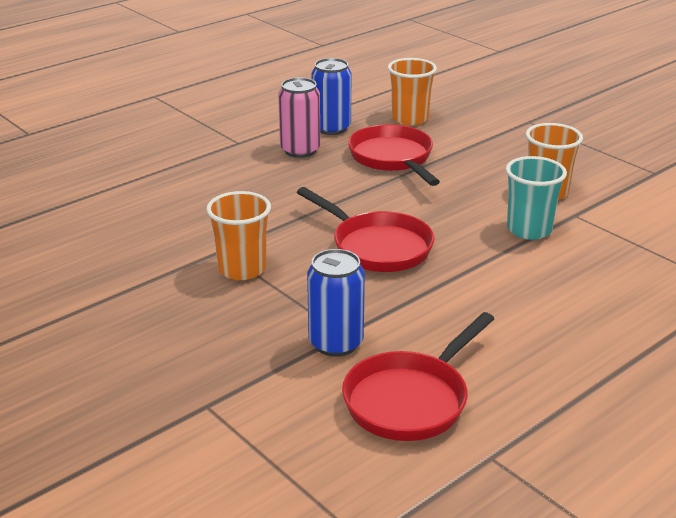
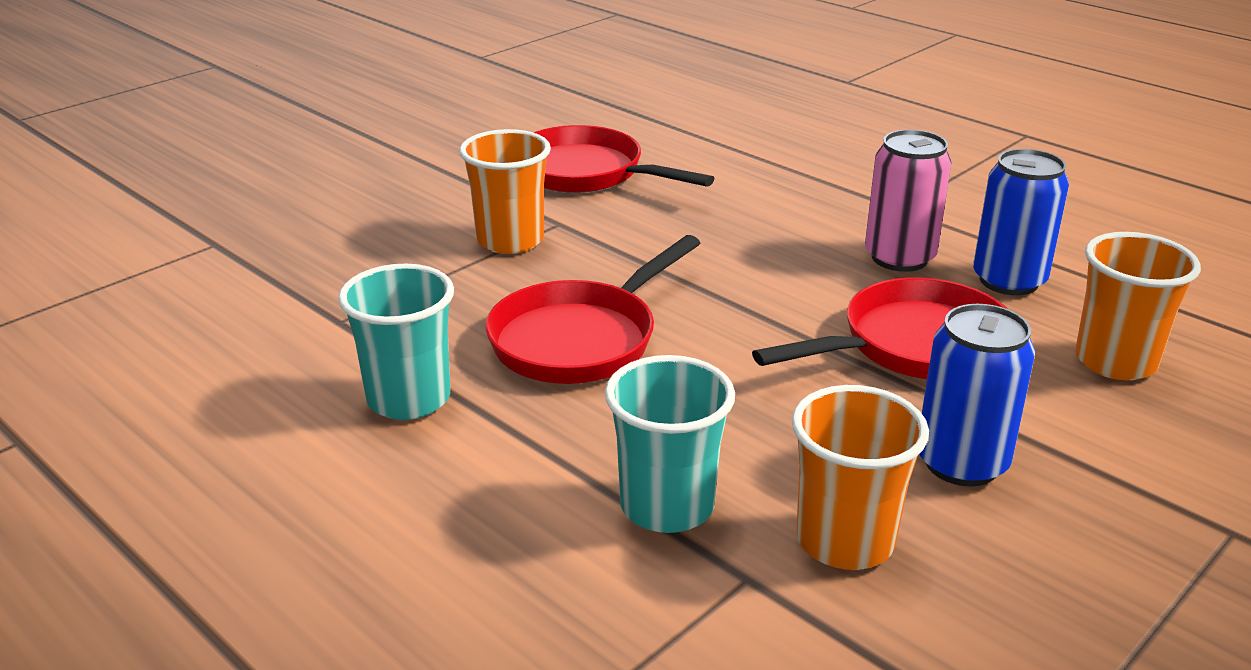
camera: 85 degrees right, 0 degrees up
blue can [307,249,365,357] -> blue can moved to [919,304,1035,486]
red pan [342,312,494,441] -> red pan moved to [534,125,714,193]
none -> turquoise cup [338,264,454,420]

